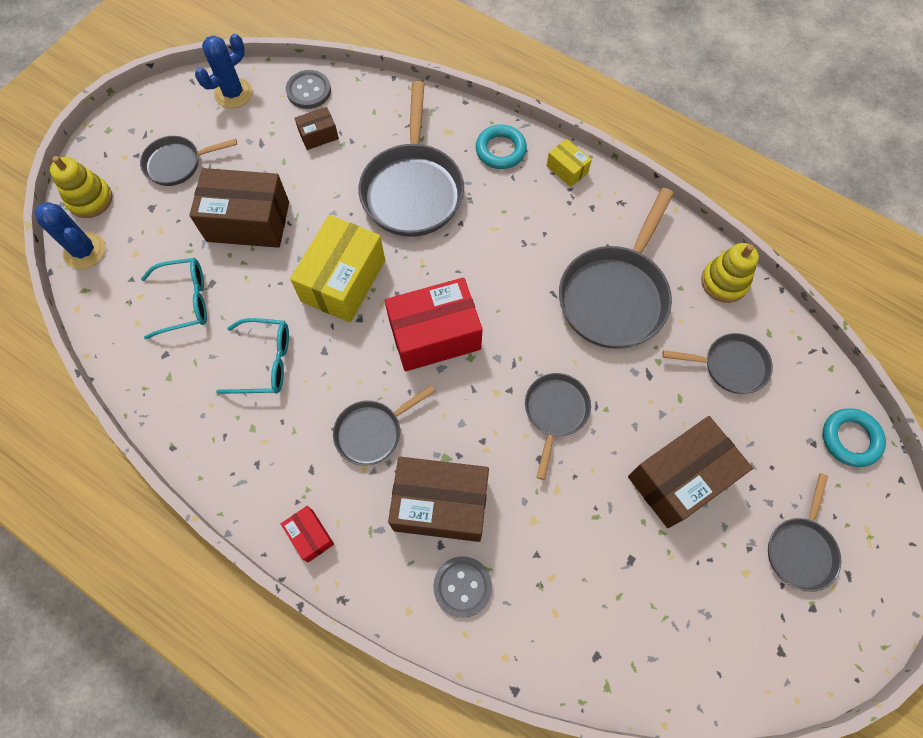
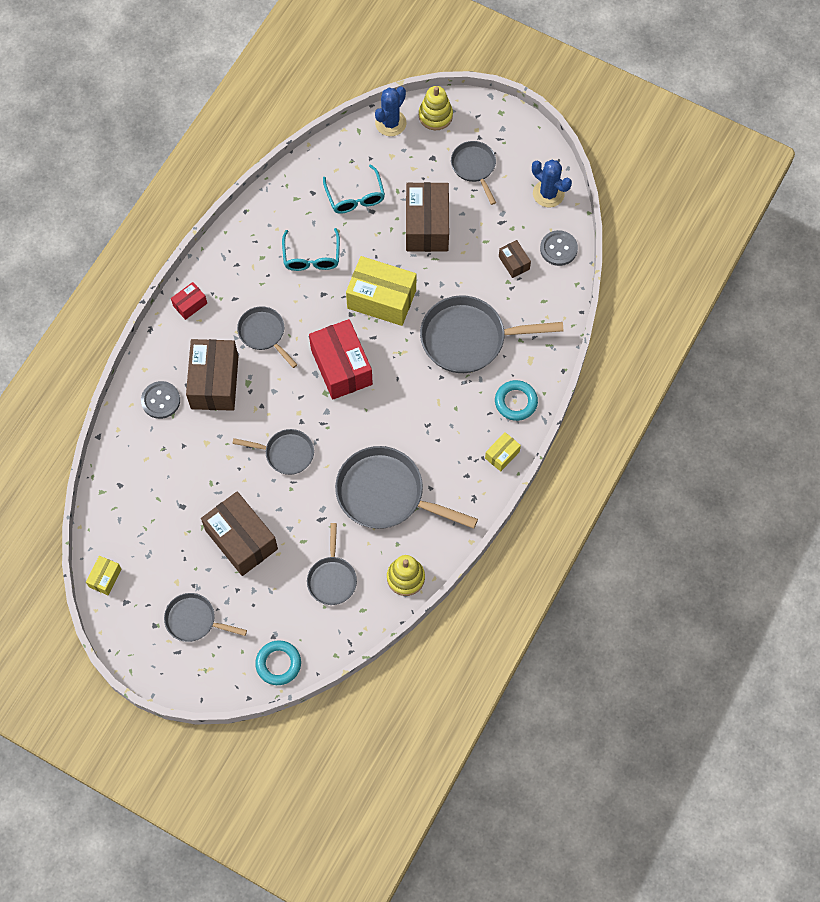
camera: 85 degrees right, 0 degrees up
none -> yellow box [86,556,122,595]

